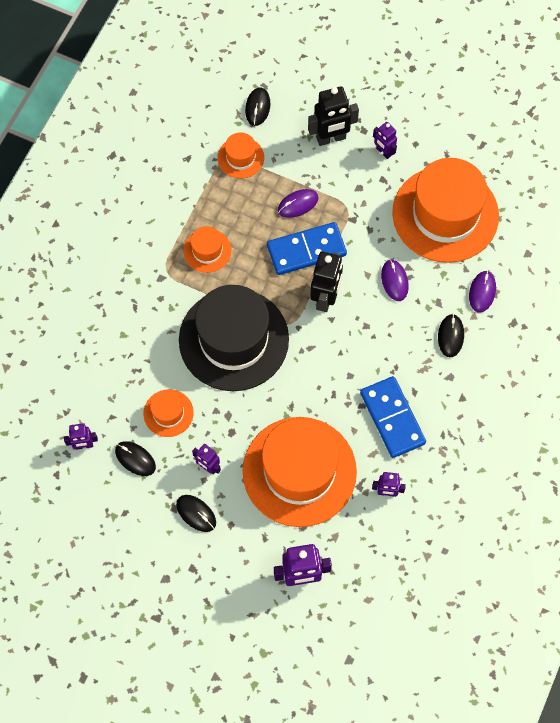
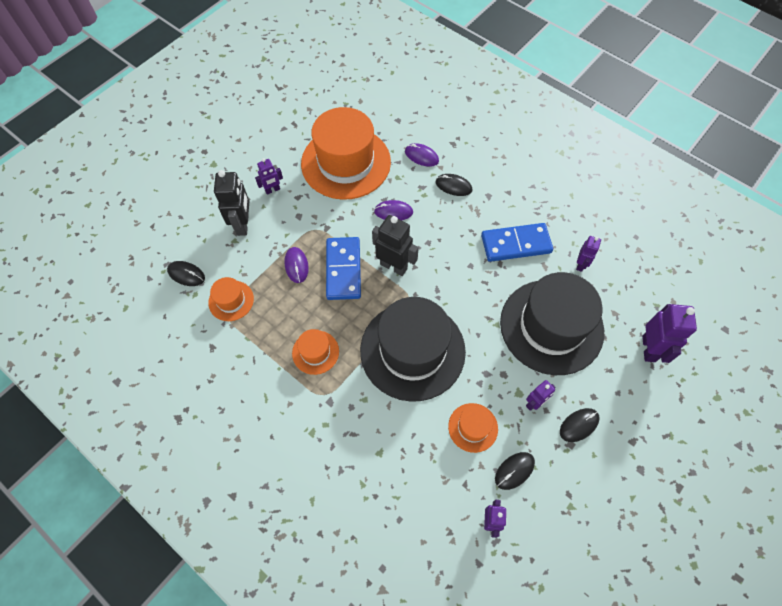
camera: 75 degrees left, 5 degrees down
orange hat [243,417,357,527] -> black hat [500,272,604,375]

